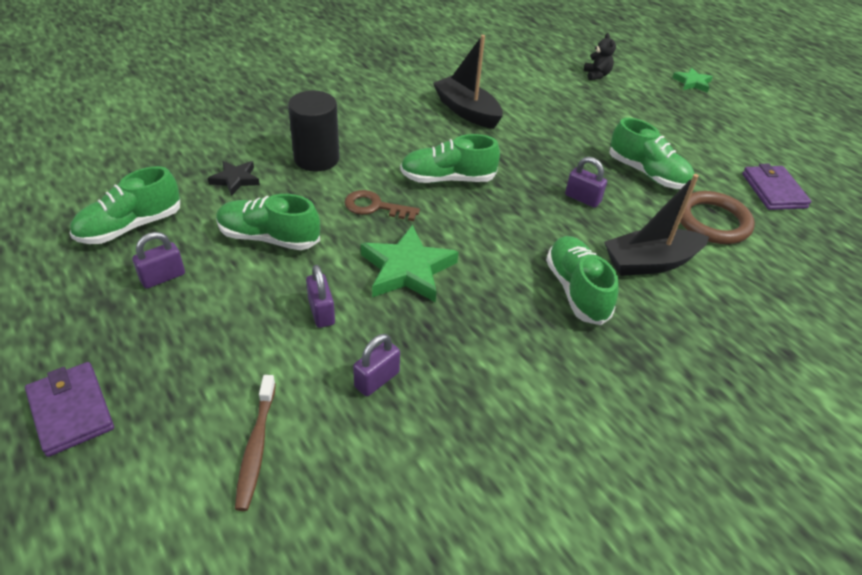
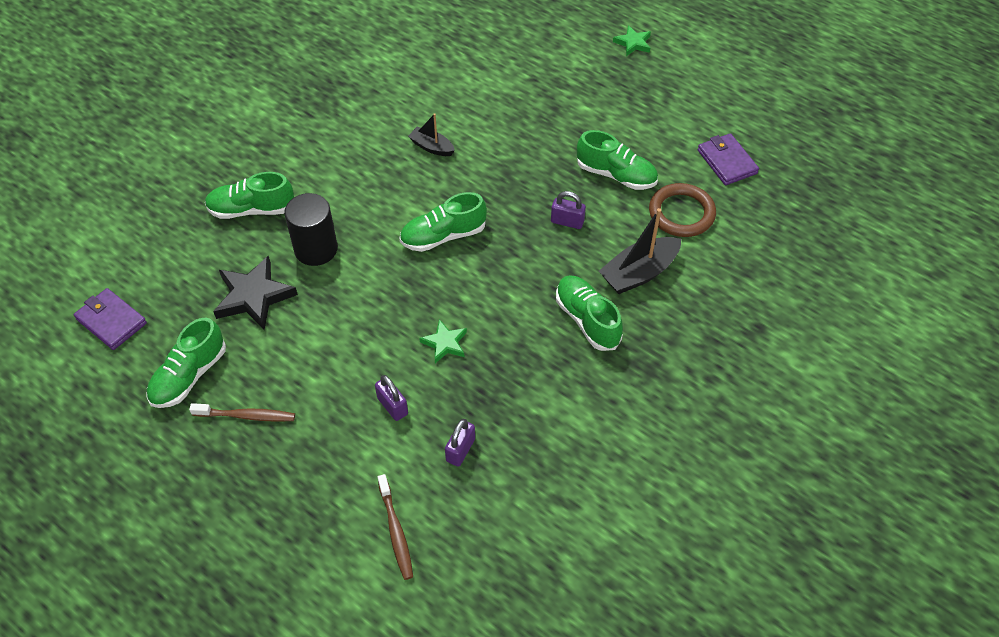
camera: 15 degrees left, 10 degrees up
purple wallet [25,362,114,457] -> purple wallet moved to [74,288,147,350]
purple padlock [132,232,185,289] -> brown toothbrush [189,403,295,422]
black star [208,161,260,196] -> black star [213,256,298,330], size x1.76
green shoe [216,194,320,250] -> green shoe moved to [205,172,294,219]
brown key [344,190,420,221] -> none
green star [361,225,458,303] -> green star [419,319,467,363], size x0.57
black boat [433,35,503,129] -> black boat [408,113,455,156], size x0.59
black teddy bear [584,33,616,80] -> none

